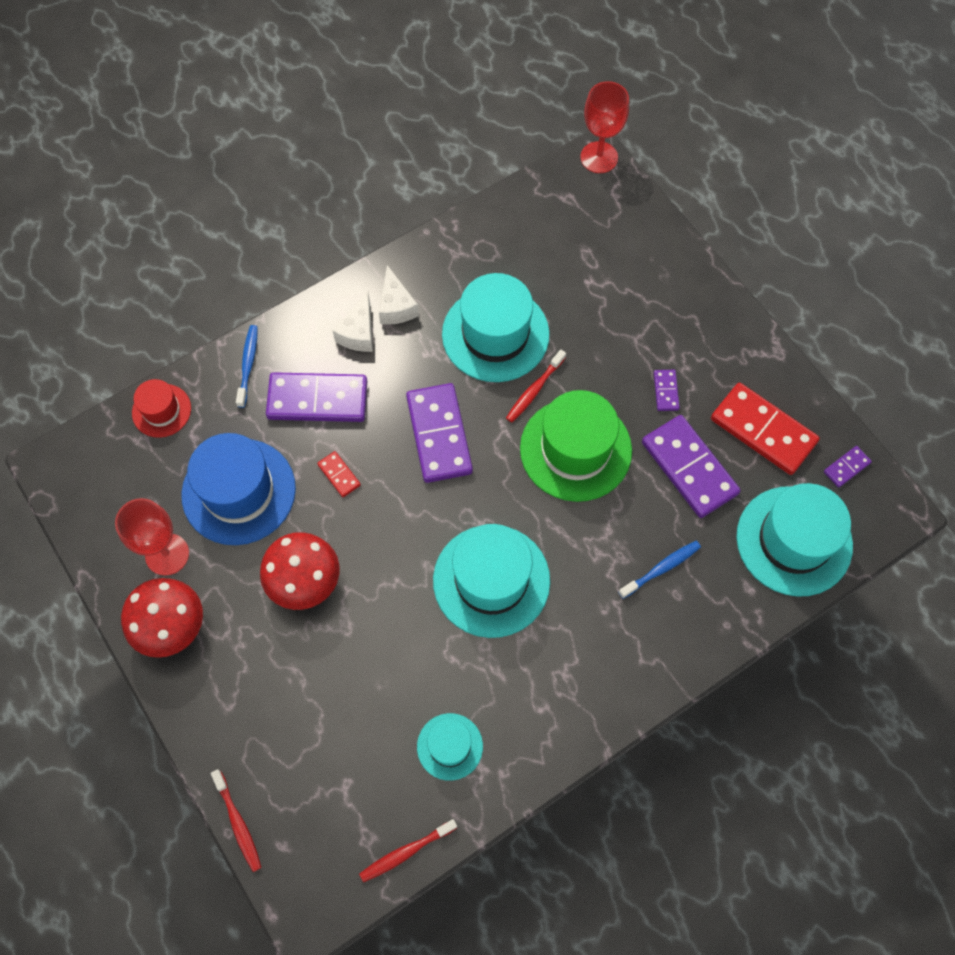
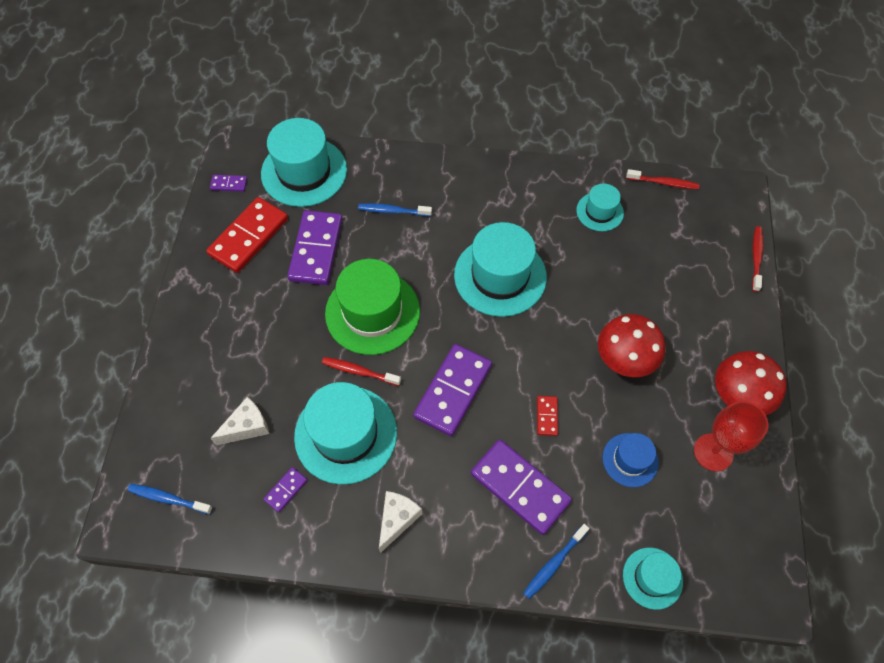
camera: 140 degrees left, 5 degrees down
red hat [132,379,191,438] -> turquoise hat [623,548,683,610]
blue hat [181,433,296,545] -> blue hat [603,433,659,487], size x0.53
white cheese [333,292,373,352] -> white cheese moved to [210,397,269,445]
red toothbrush [506,349,566,423] -> red toothbrush turned 150 degrees counterclockwise [322,357,401,386]
red goblet [580,81,629,173] -> none
purple domino [654,370,680,411] -> purple domino moved to [263,467,307,513]
red domino [711,383,820,475] -> red domino turned 45 degrees clockwise [206,197,288,273]
none -> blue toothbrush [128,484,213,514]

